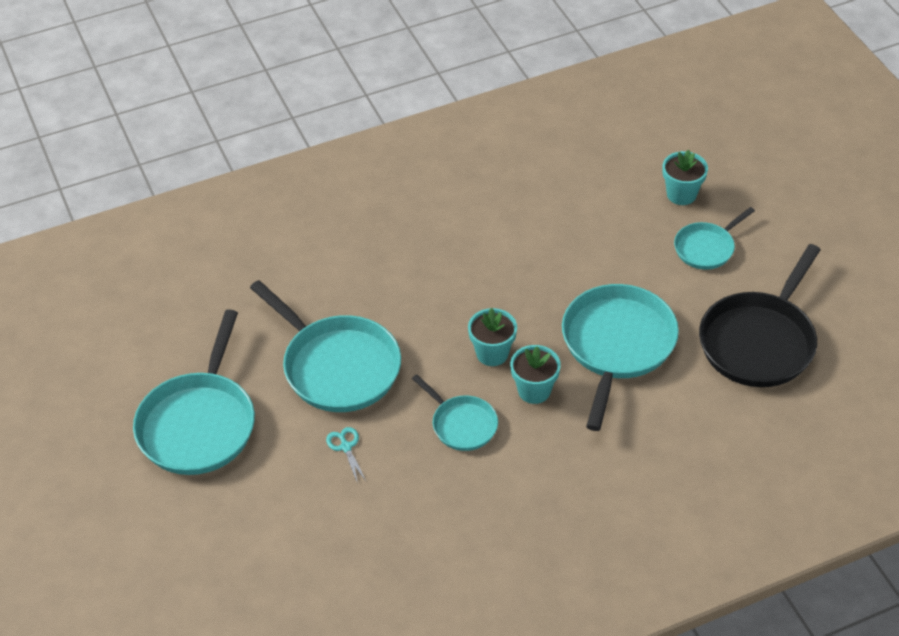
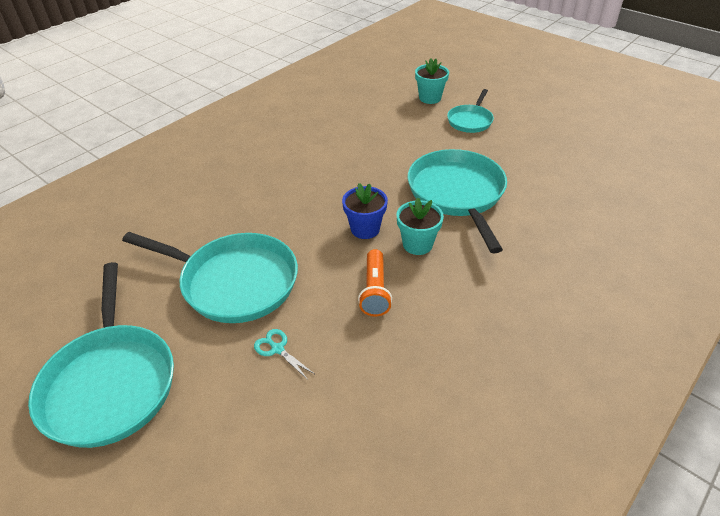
camera: 25 degrees left, 5 degrees down
turquoise pan [412,374,498,451] -> orange flashlight [358,249,392,317]
turquoise flower pot [468,308,517,366] -> blue flower pot [342,183,388,239]
black pan [699,244,821,387] -> none

